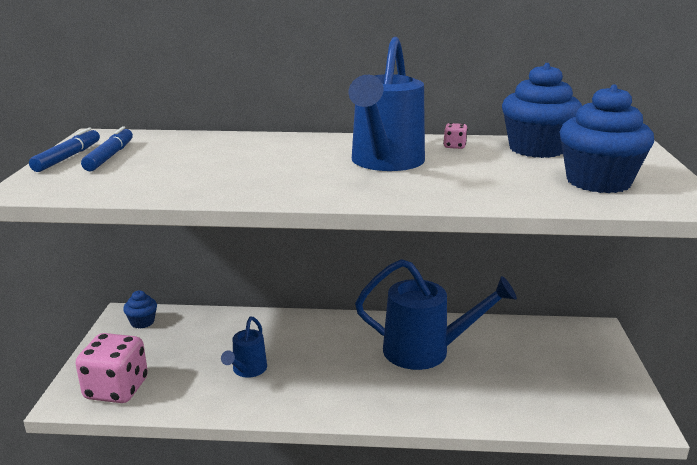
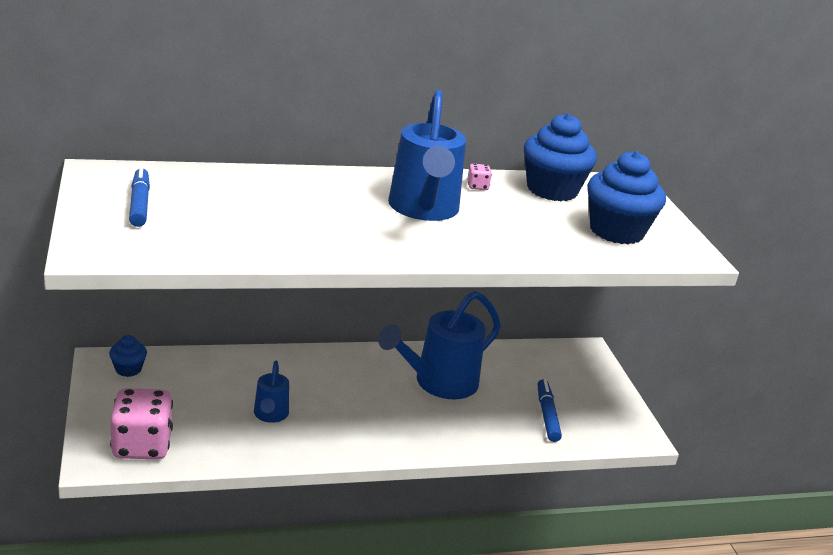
camera: 20 degrees left, 5 degrees up
blue marker [29,128,100,172] -> blue marker moved to [537,379,562,442]
blue watering can [355,259,517,370] -> blue watering can turned 150 degrees clockwise [378,291,501,399]

